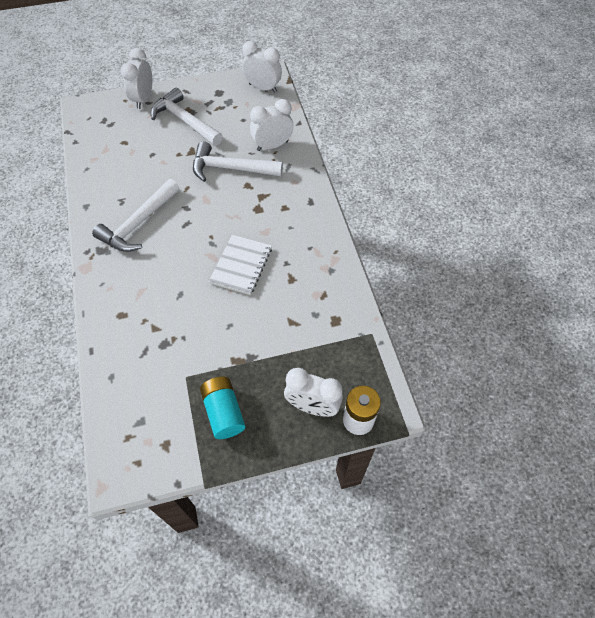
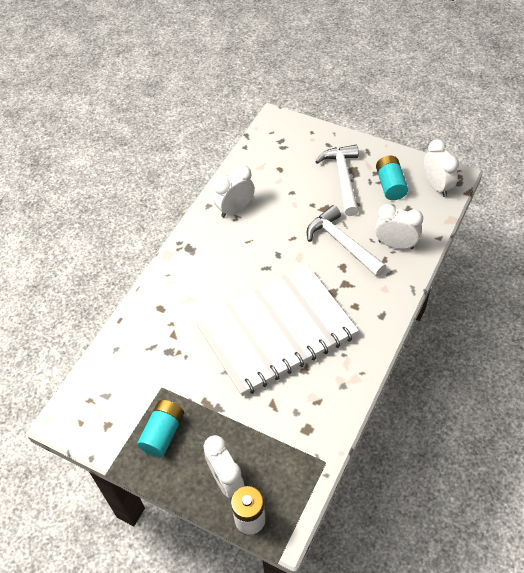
camera: 45 degrees right, 5 degrees down
white hammer [92,179,180,252] -> none
white clock [121,48,152,109] -> white clock moved to [213,165,255,217]
white notebook [209,235,272,295] -> white notebook [195,264,359,396], size x2.21
none -> turquoise battery [376,156,408,200]

